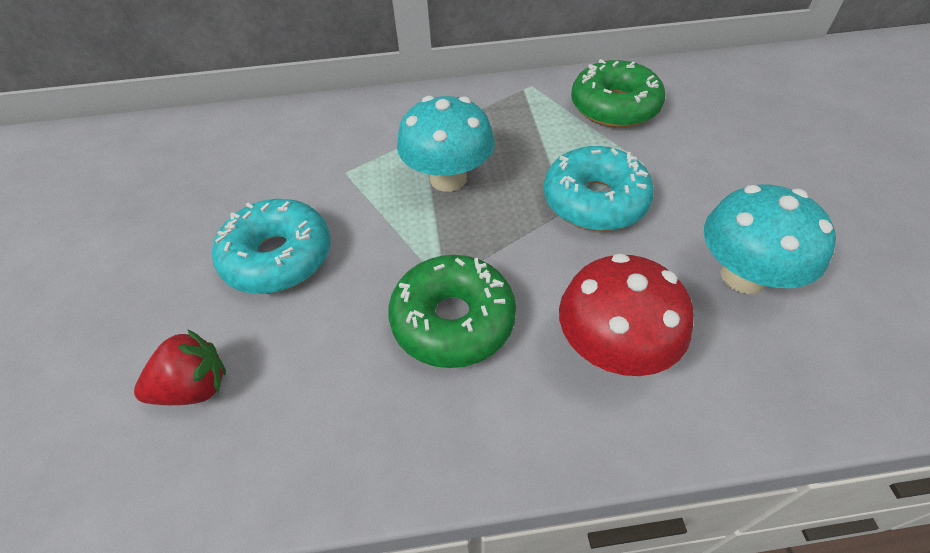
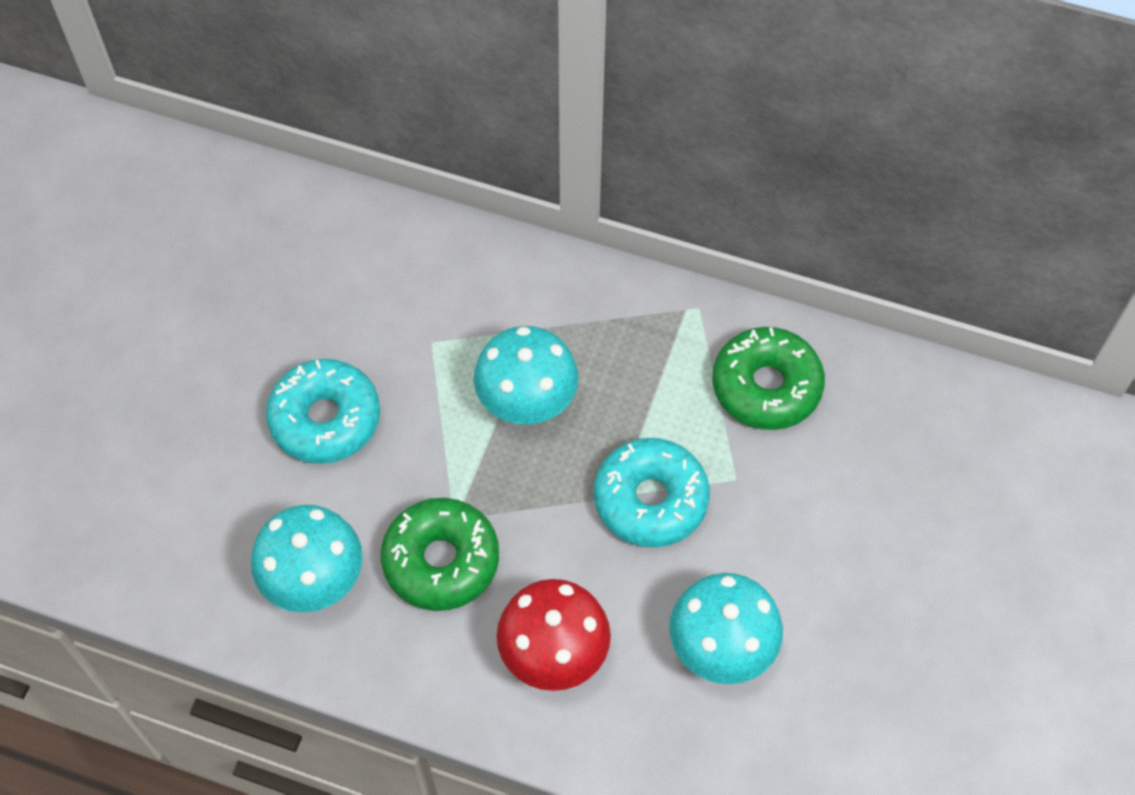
camera: 25 degrees right, 10 degrees up
red strawberry [134,330,226,405] -> none
none -> turquoise mushroom [251,505,363,613]

